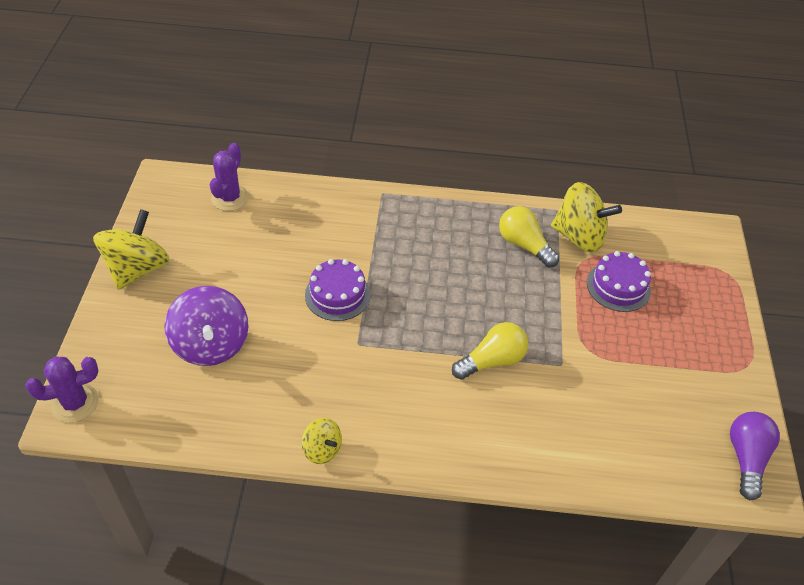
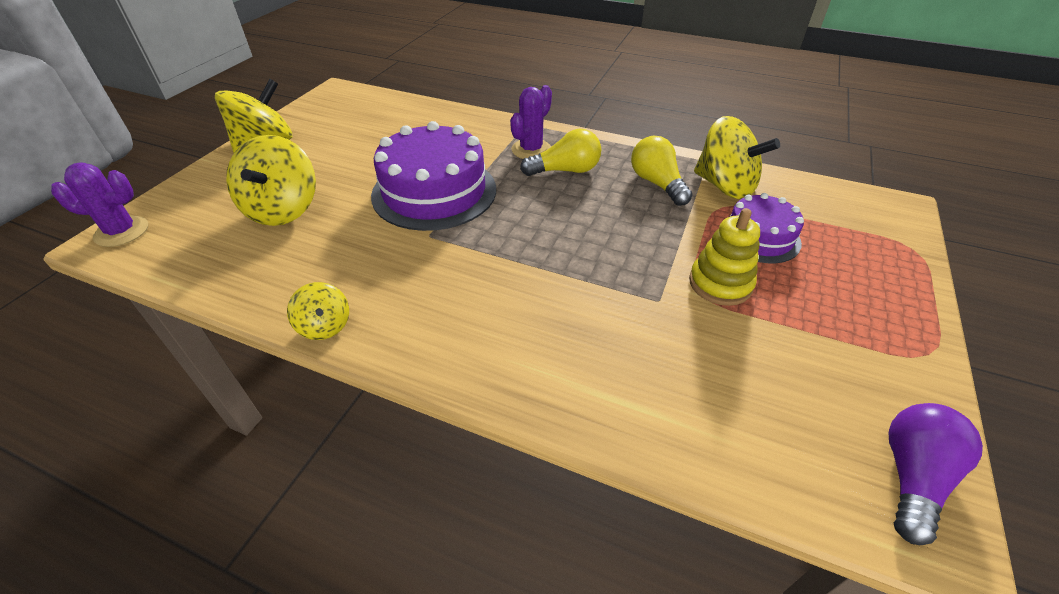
camera: 20 degrees right, 5 degrees down
purple spinning top [164,286,249,366] -> yellow spinning top [226,135,316,226]
purple cactus [210,143,249,211] -> purple cactus moved to [510,85,552,159]
purple cake [305,259,371,321] -> purple cake [371,121,496,231], size x1.74
yellow light bulb [452,322,528,380] -> yellow light bulb moved to [520,129,601,176]
none -> yellow stacking toy [689,208,760,306]

